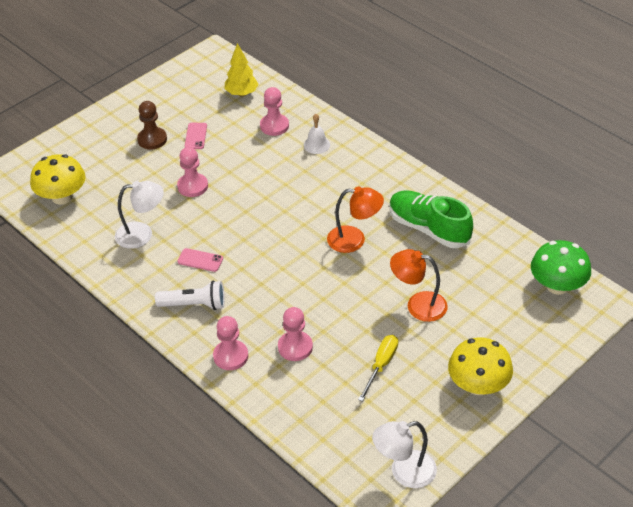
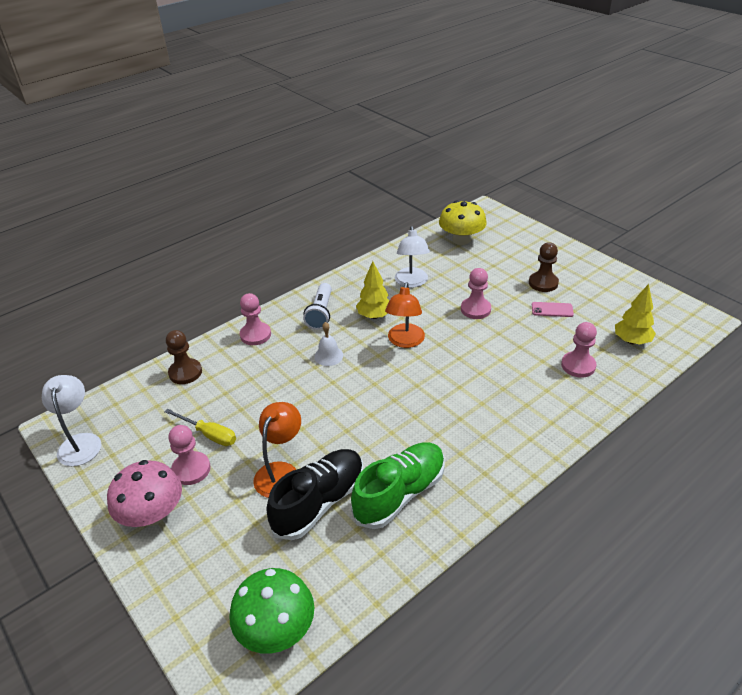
camera: 95 degrees right, 5 degrees down
pink phone [177,248,223,272] -> yellow tree [356,261,390,319]
pink pawn [278,307,313,361] -> pink pawn moved to [168,425,211,485]
white bell [304,114,330,154] -> white bell moved to [314,322,343,366]
orange lamp [327,186,384,253] -> orange lamp moved to [385,282,425,348]
yellow mushroom [448,337,513,395] -> pink mushroom [107,460,182,527]
none -> brown pawn [166,330,202,384]
none -> black shoe [267,449,363,540]

